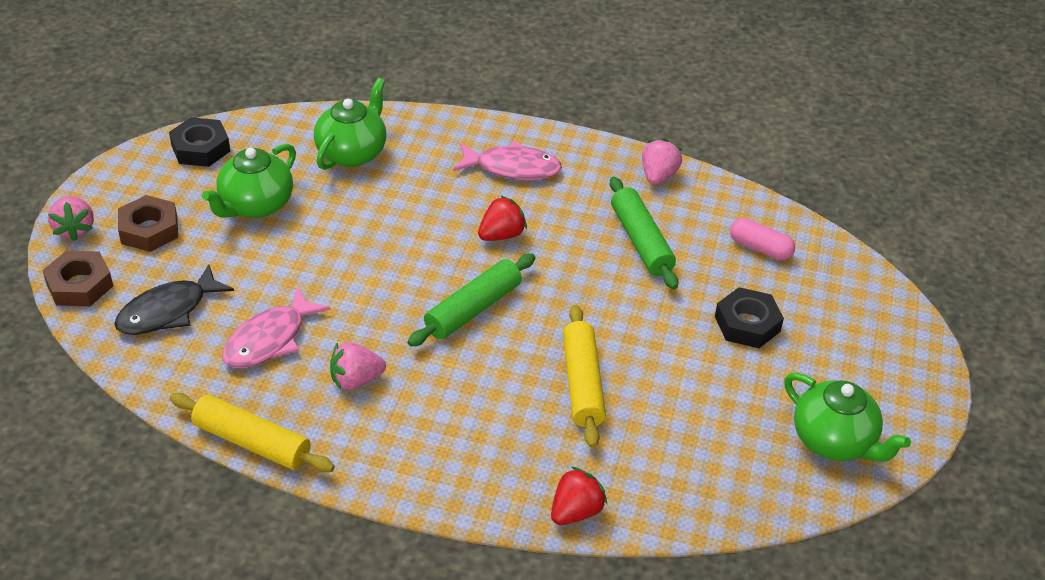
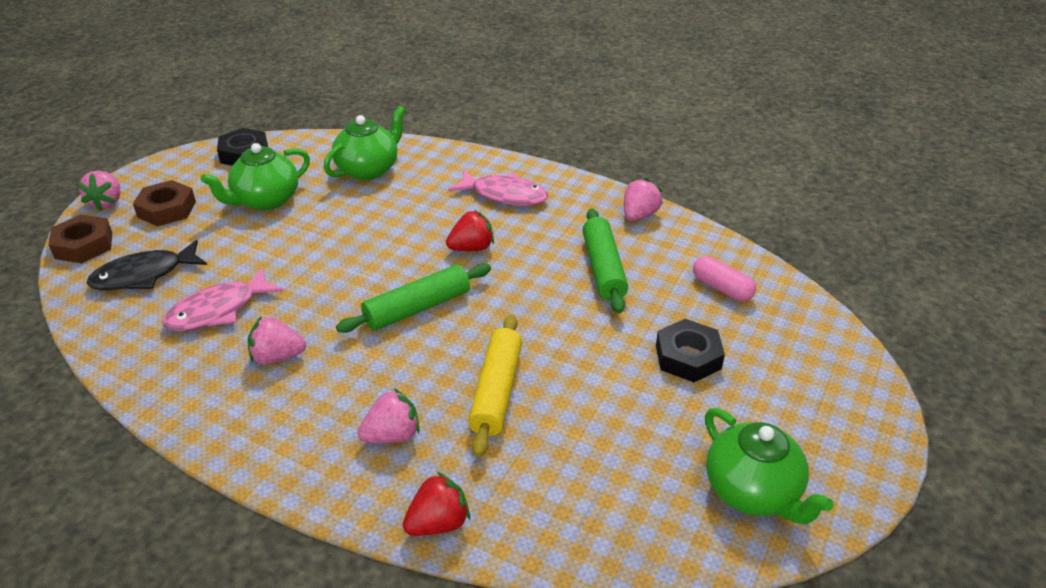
camera: 15 degrees right, 5 degrees down
yellow rolling pin [170,393,335,473] -> none
none -> pink strawberry [358,388,420,443]

